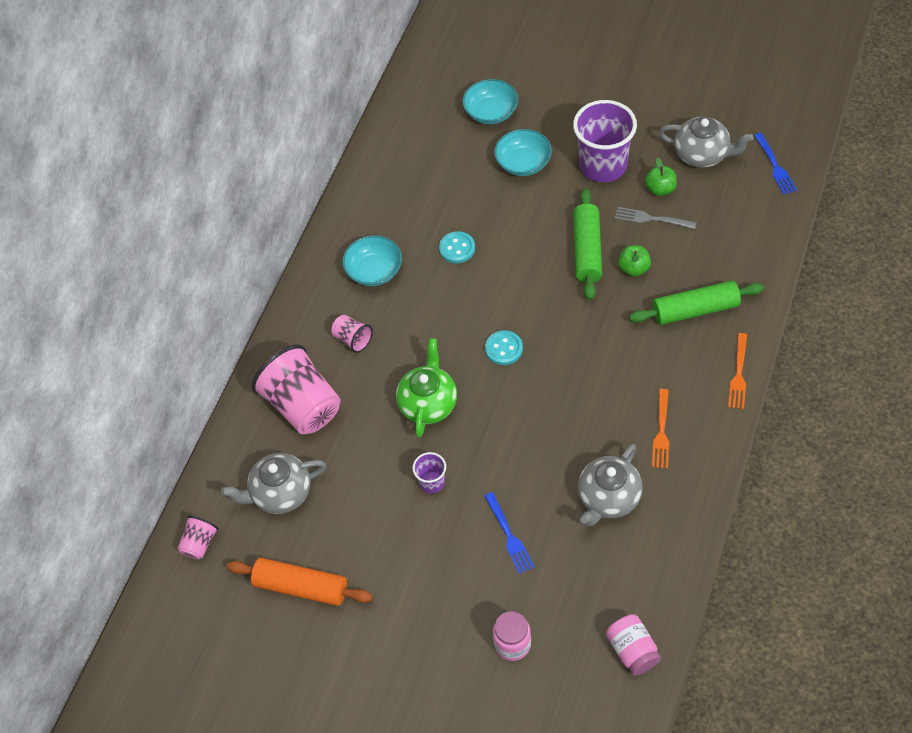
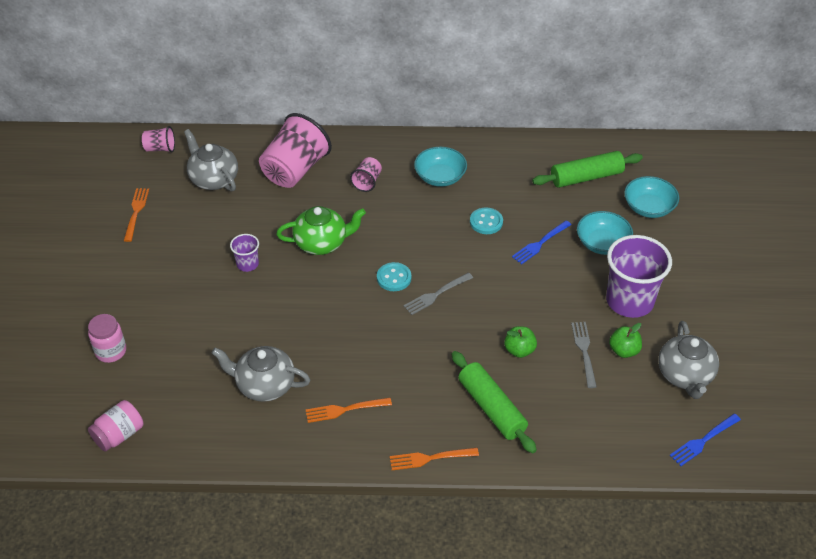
camera: 65 degrees right, 10 degrees down
orange rolling pin [227,558,373,606] -> orange fork [124,188,149,242]
blue fork [484,492,534,574] -> blue fork moved to [512,220,572,264]
green rolling pin [573,188,602,300] -> green rolling pin moved to [532,151,643,188]
none -> grey fork [403,273,473,315]

